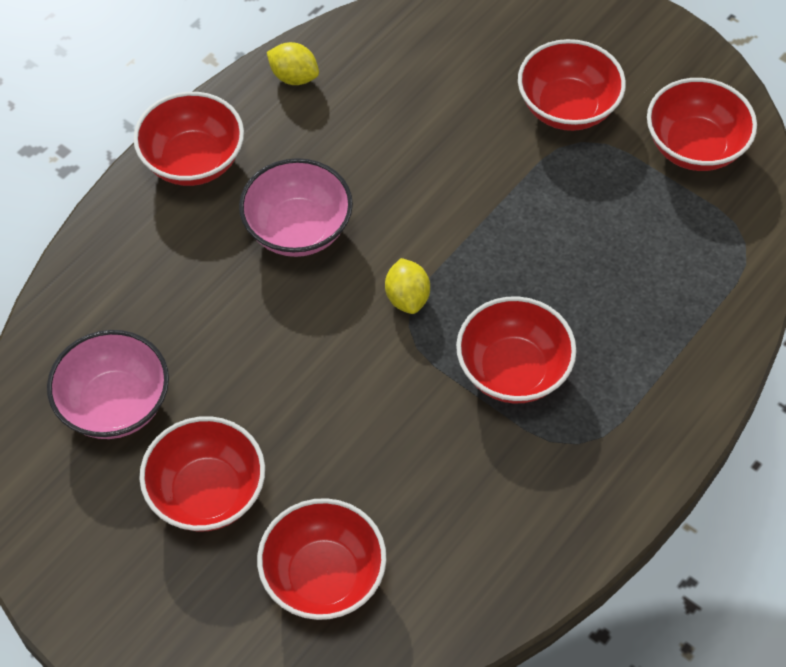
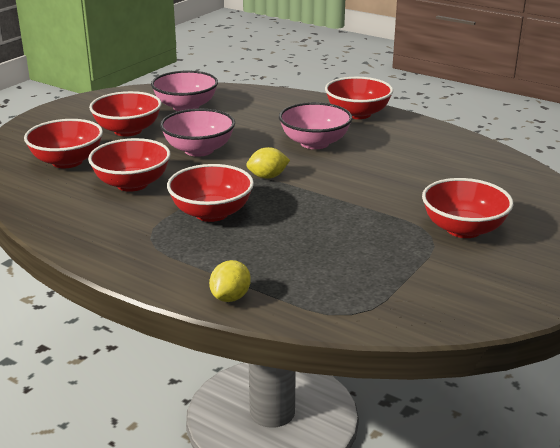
camera: 85 degrees right, 30 degrees down
yellow lemon [267,42,319,85] -> yellow lemon moved to [209,260,251,302]
red bowl [647,78,757,171] -> red bowl moved to [88,138,170,192]
none -> pink bowl [160,109,235,157]

